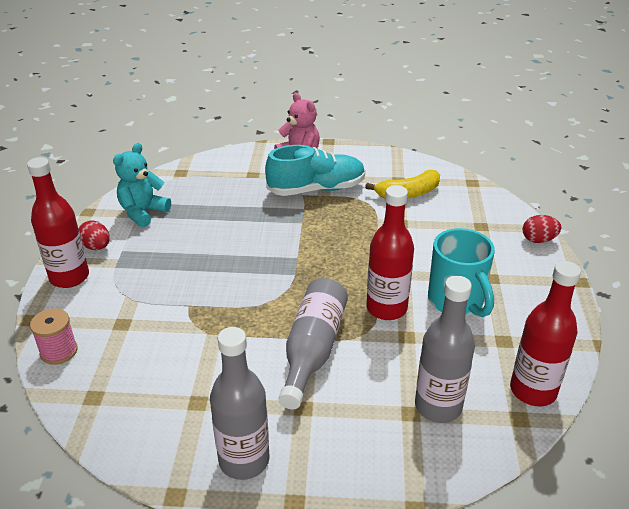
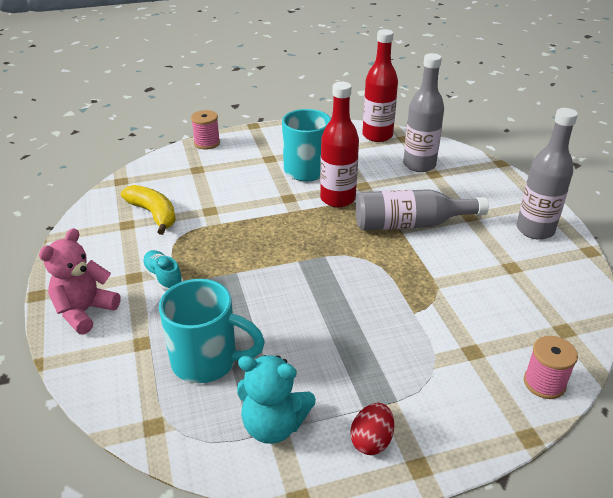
camera: 110 degrees left, 0 degrees up
red bottle [27,157,89,288] -> none
turquoise shoe [265,145,365,196] -> turquoise shoe [142,250,183,291], size x0.51
red egg [523,215,561,243] -> pink spool [191,110,220,150]
none -> turquoise mug [159,279,265,383]

